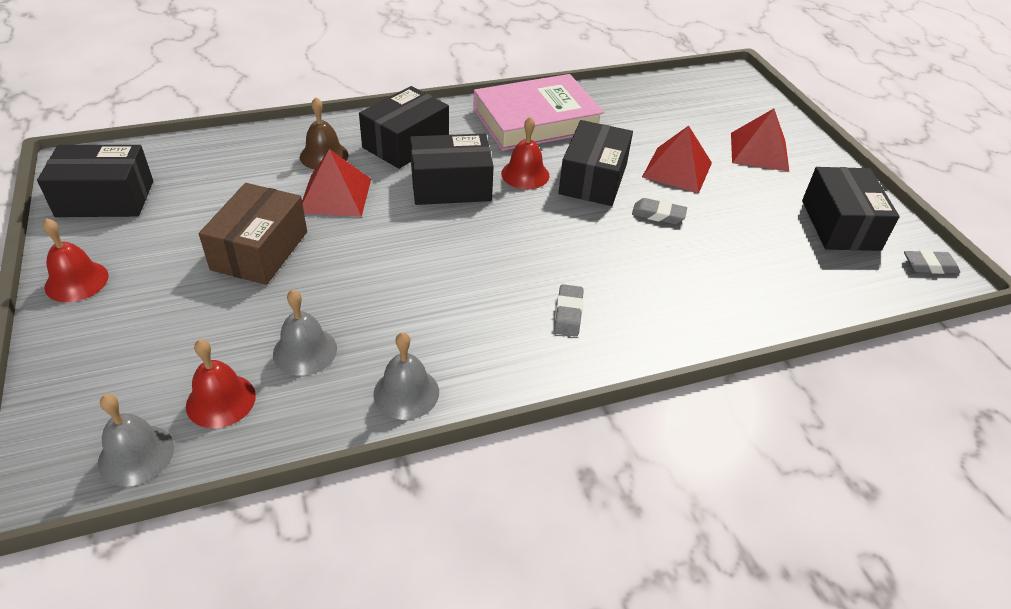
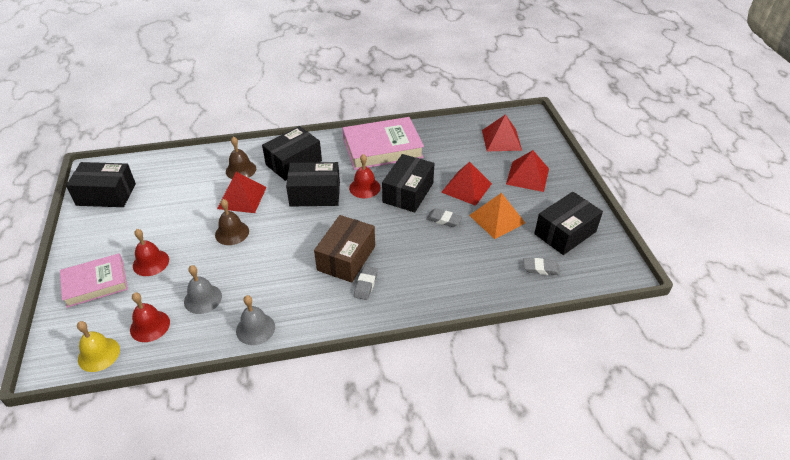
camera: 10 degrees right, 0 degrees up
red bell [43,218,109,302] -> red bell moved to [133,229,169,276]
grey bell [98,394,174,487] -> yellow bell [77,321,120,372]
brown box [199,183,307,285] -> brown box moved to [314,215,375,283]
black box [802,167,900,251] -> black box turned 45 degrees clockwise [534,192,603,255]
grey eraser [904,250,960,274] -> grey eraser moved to [524,258,560,275]
none -> pink book [60,253,128,308]
none -> brown bell [215,199,249,245]
none -> orange pyramid [469,193,525,239]
none -> red pyramid [482,114,522,151]

